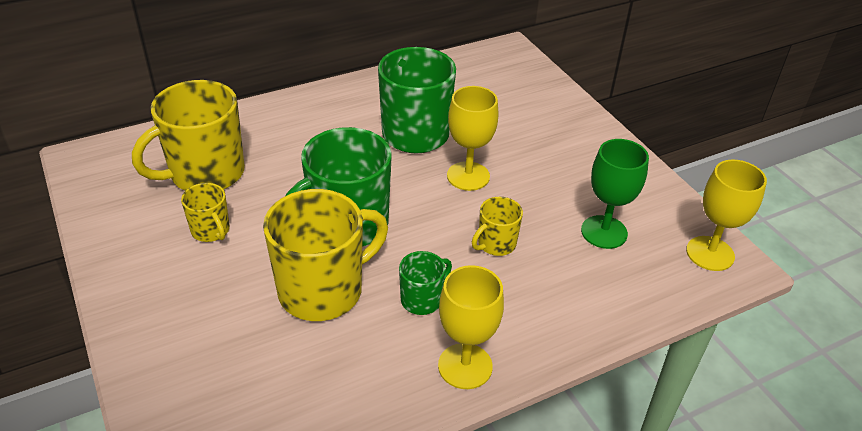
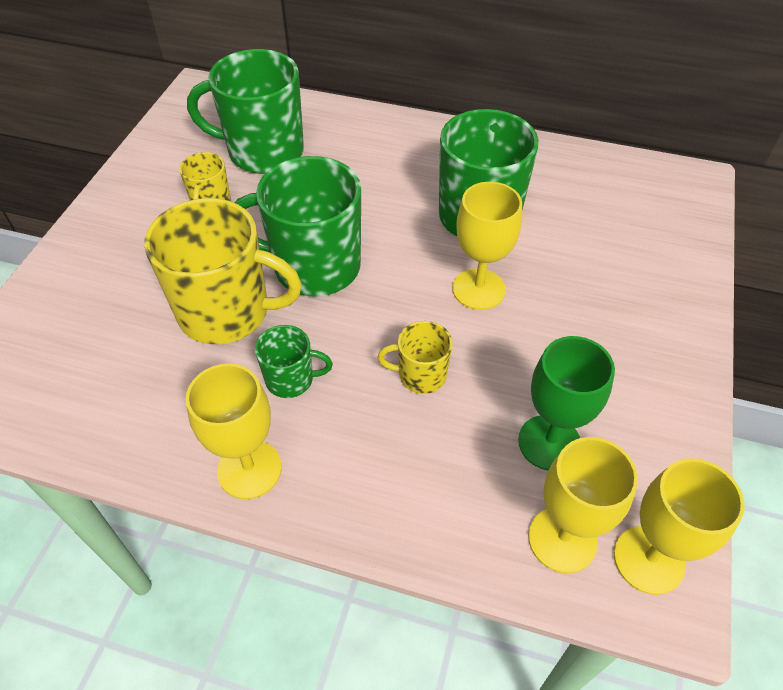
camera: 45 degrees right, 10 degrees up
yellow mug [132,80,245,191] -> green mug [187,49,304,174]
none -> yellow goblet [528,437,638,573]

